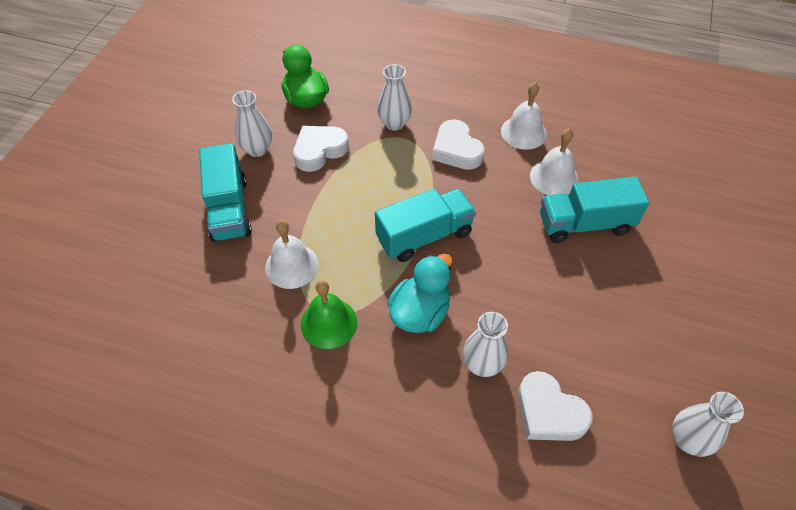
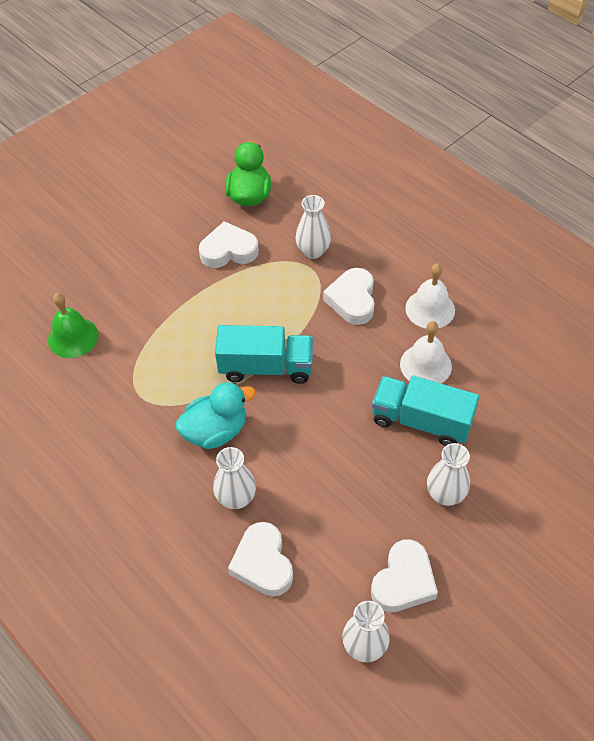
camera: 30 degrees right, 0 degrees up
turquoise truck [199,143,252,242] -> none
white vase [232,90,272,157] -> white vase moved to [427,443,470,506]
white bell [265,220,319,289] -> none
green bell [301,280,357,349] -> green bell moved to [48,293,98,358]
none -> white heart [371,539,438,612]

